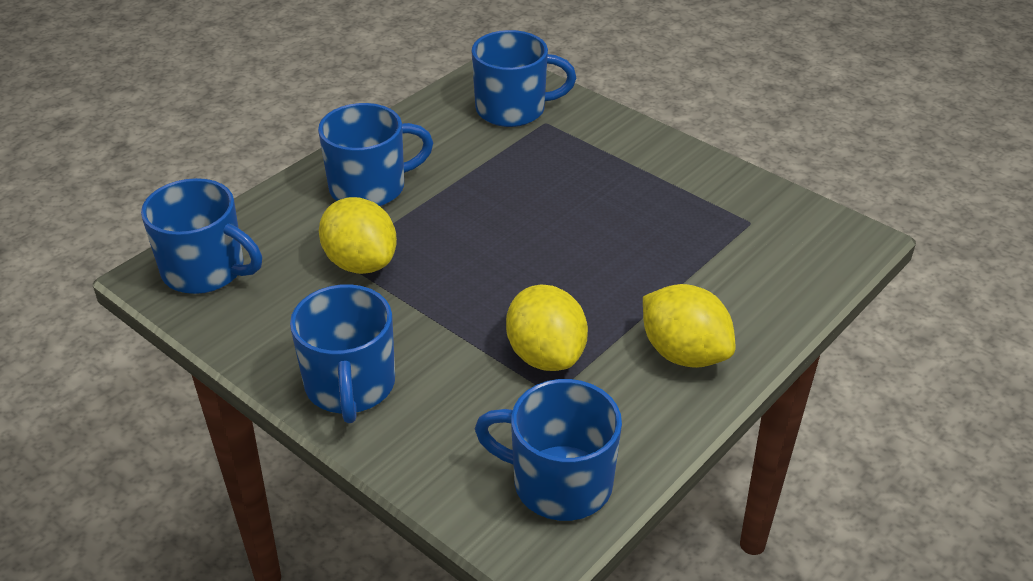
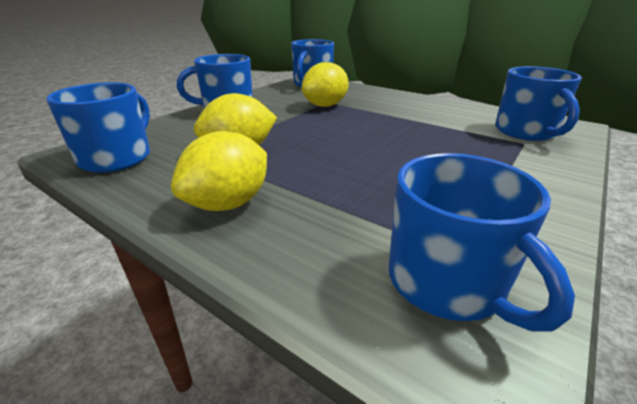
camera: 85 degrees right, 10 degrees down
blue mug [318,103,433,206] -> blue mug moved to [389,153,575,332]

